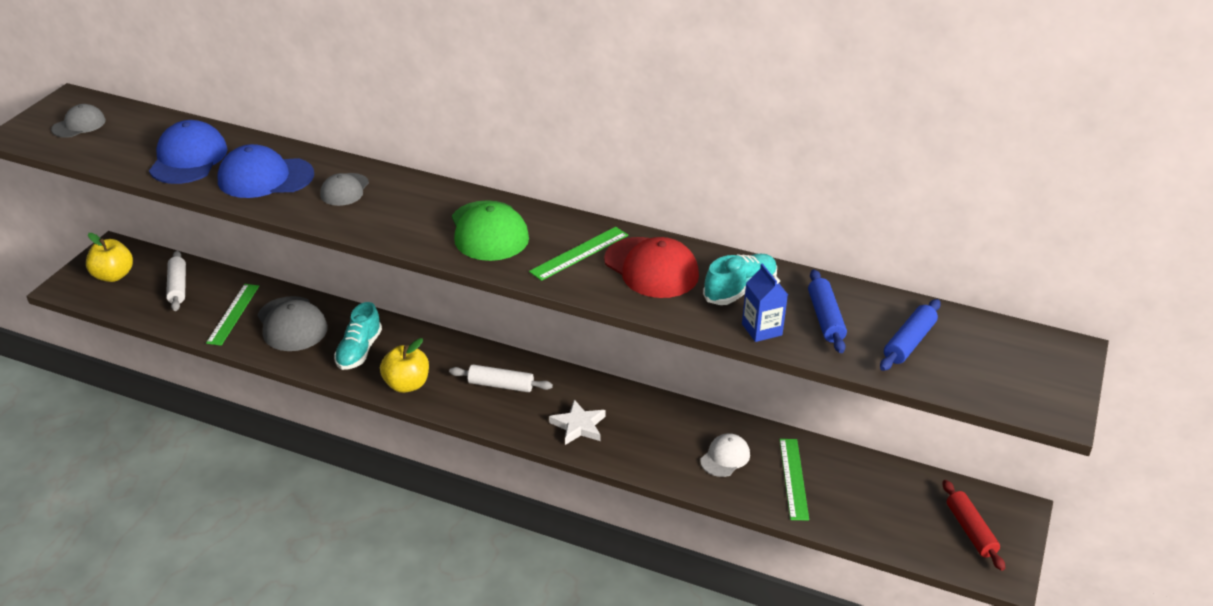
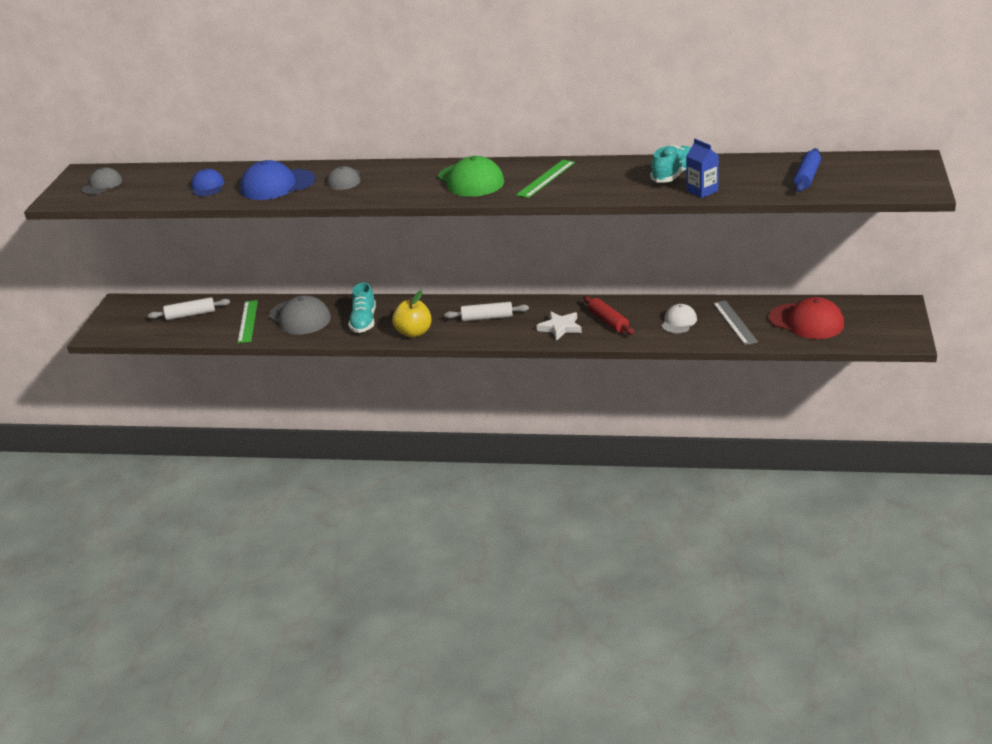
camera: 10 degrees left, 5 degrees down
yellow apple [86,233,133,282] -> none
blue cap [149,120,227,184] -> blue cap [191,169,224,196], size x0.59
white rolling pin [166,251,186,311] -> white rolling pin turned 75 degrees counterclockwise [148,297,230,320]
red cap [604,237,699,298] -> red cap moved to [769,297,844,339]
green ruler [779,439,809,520] -> grey ruler [713,300,758,345]
blue rolling pin [808,269,847,353] -> none
red rolling pin [943,480,1005,571] -> red rolling pin moved to [584,296,634,335]

